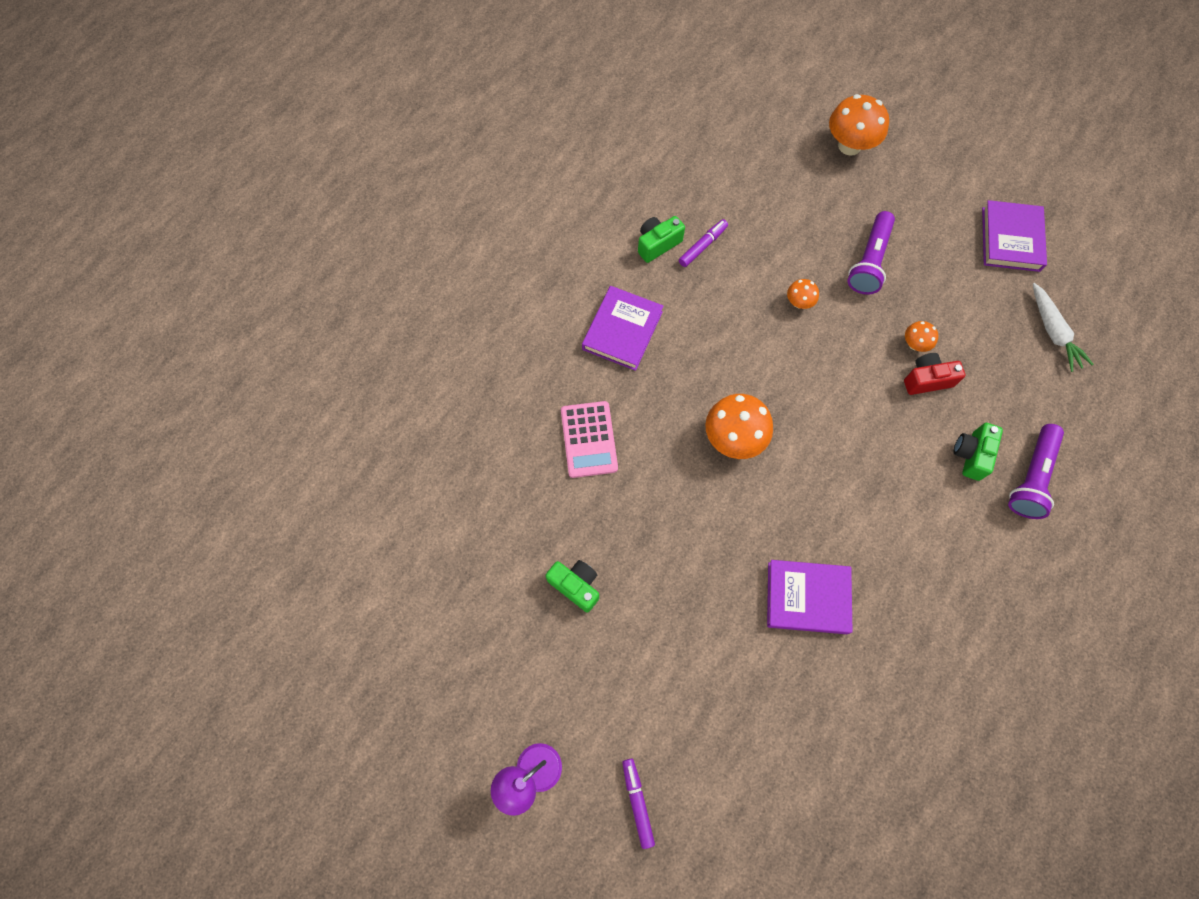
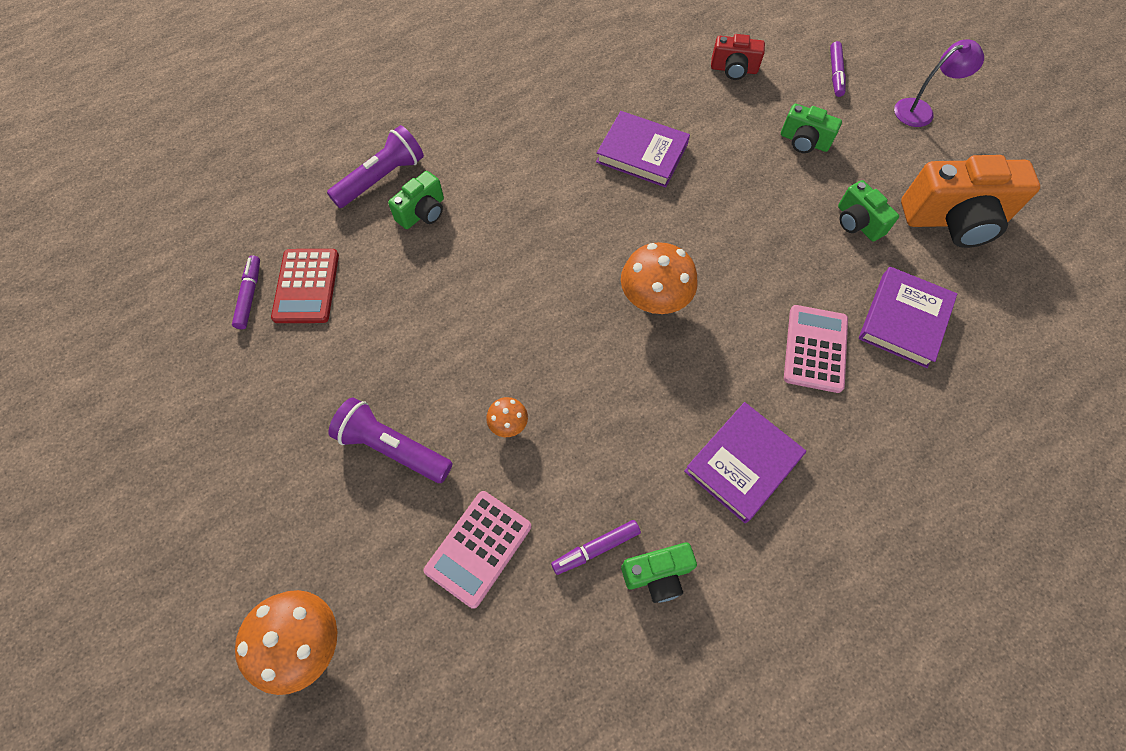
camera: 160 degrees left, 5 degrees down
purple flashlight [848,211,895,294] -> purple flashlight turned 105 degrees counterclockwise [328,398,452,483]
red camera [904,353,965,395] -> red camera moved to [711,34,765,80]
orange mushroom [905,321,938,352] -> none
purple book [982,200,1047,272] -> purple book moved to [859,267,957,368]
white carrot [1033,283,1093,372] -> purple marker [232,255,260,329]
none -> red calculator [271,249,339,323]
none -> pink calculator [424,491,531,609]
none -> green camera [781,104,842,153]
none -> orange camera [901,155,1040,248]

